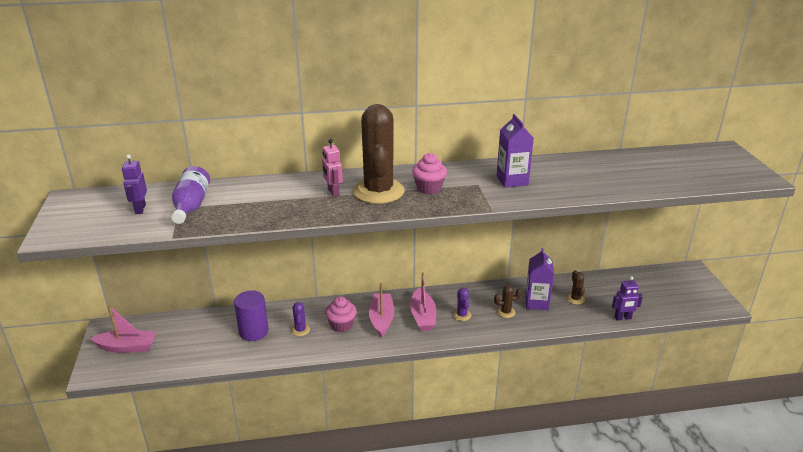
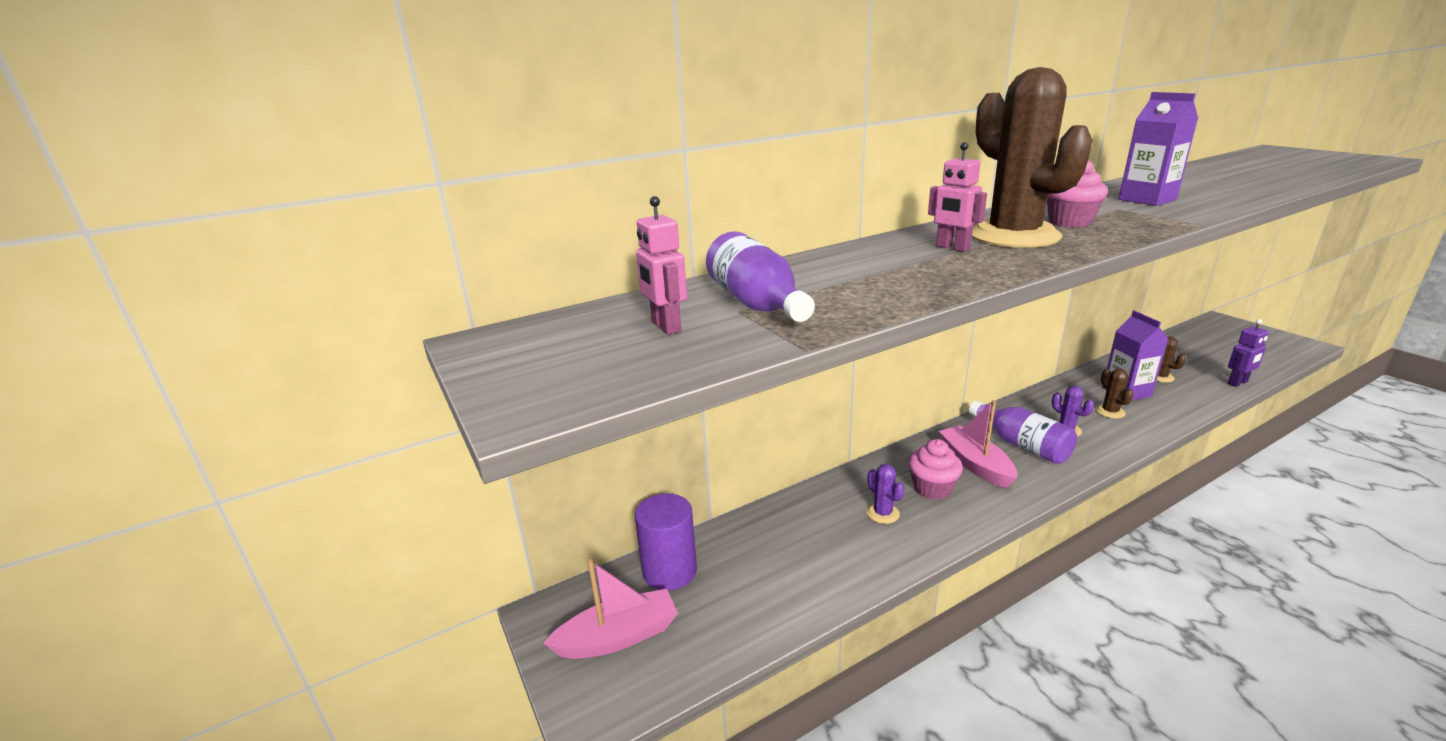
camera: 20 degrees left, 5 degrees down
purple robot [122,155,147,214] -> pink robot [636,196,687,335]
purple cylinder [234,291,268,341] -> purple cylinder moved to [635,493,697,591]
pink boat [410,272,436,331] -> purple bottle [969,400,1077,464]
brown cactus [494,285,522,318] -> brown cactus turned 75 degrees counterclockwise [1096,369,1134,419]

